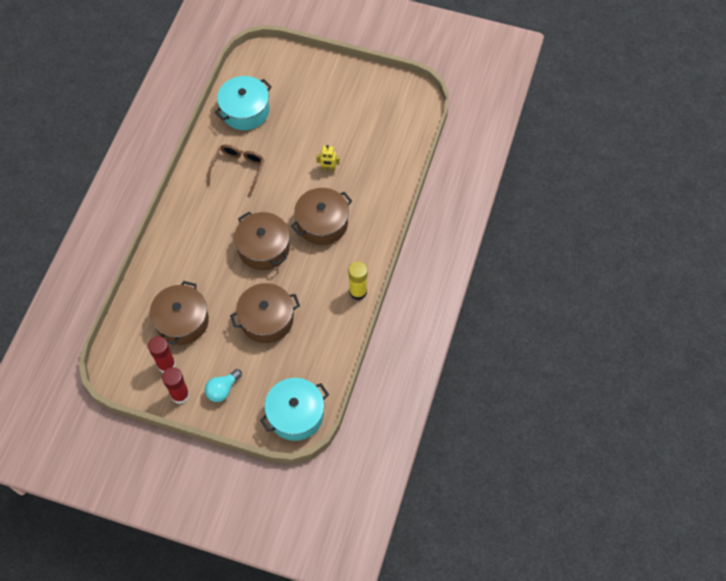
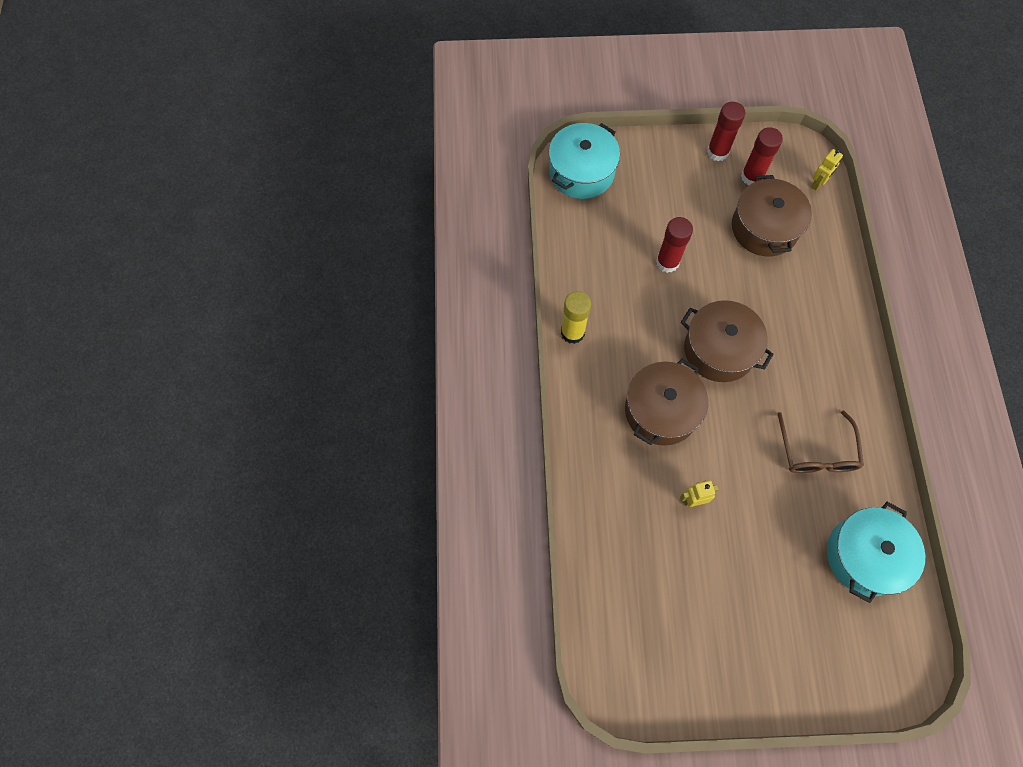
camera: 160 degrees right, 5 degrees up
turquoise light bulb [205,369,242,402] -> none
brown pot [230,283,300,343] -> red glue stick [656,217,693,273]
none -> yellow robot [811,149,843,190]

